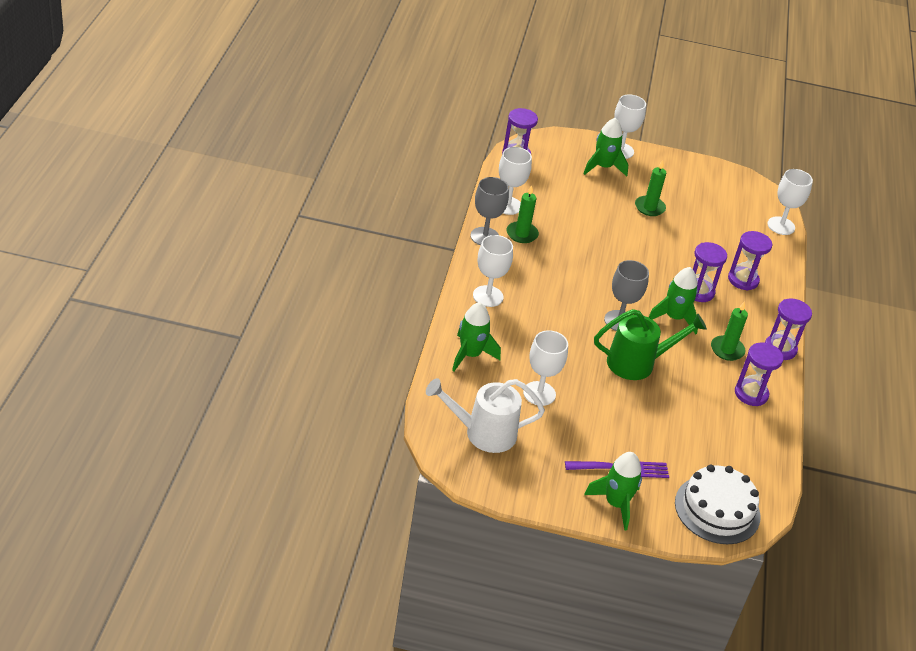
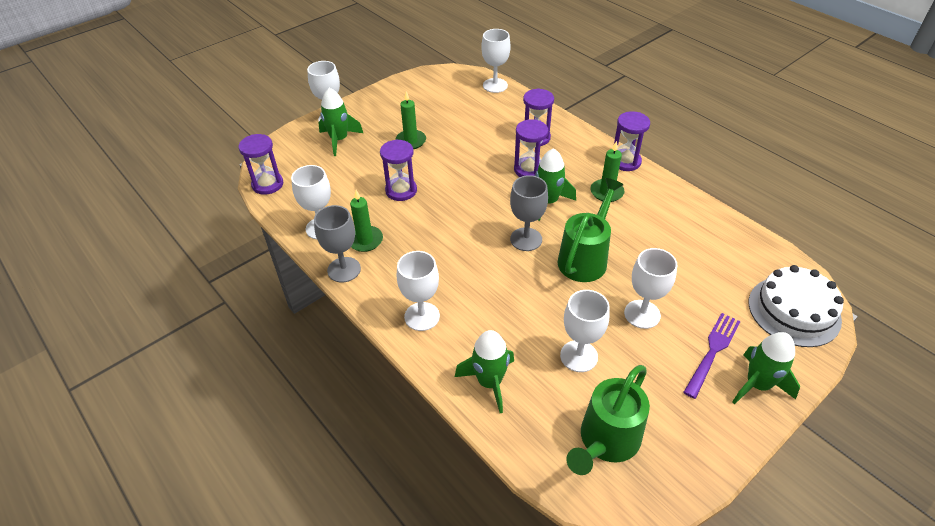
camera: 45 degrees left, 5 degrees up
white watering can [426,378,545,453] -> green watering can [567,365,650,475]
purple hourglass [735,342,783,406] -> purple hourglass moved to [380,139,417,201]
none -> white goblet [624,248,677,329]

